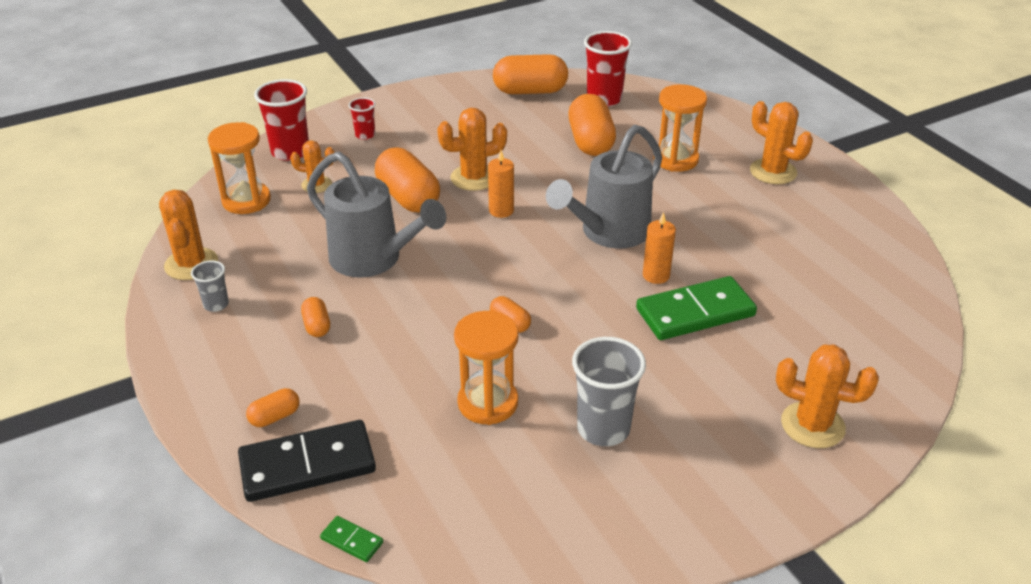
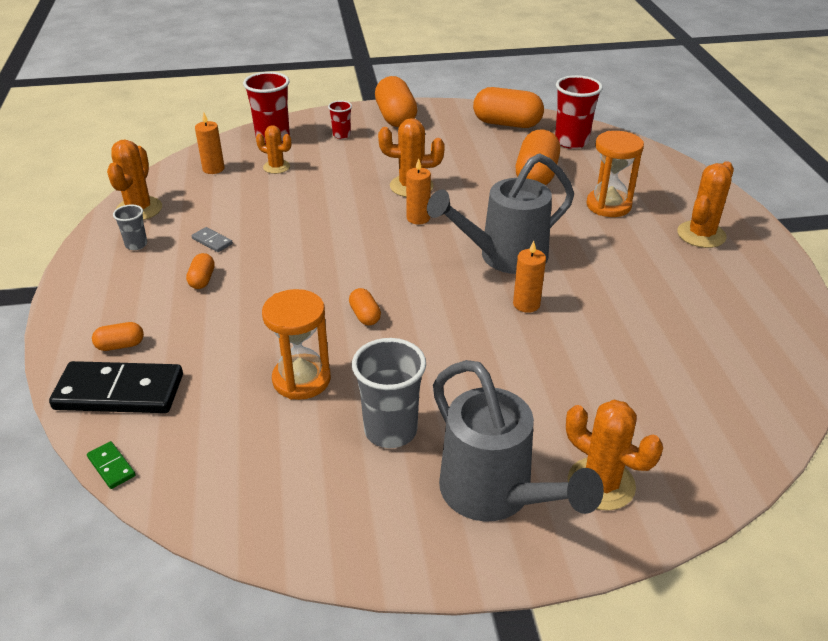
camera: 20 degrees right, 0 degrees up
orange hourglass [208,122,271,214] -> orange candle [195,112,225,174]
grey watering can [307,151,446,277] -> grey watering can moved to [433,360,604,522]
orange capsule [375,147,440,213] -> orange capsule moved to [375,76,417,127]
green domino [636,276,757,340] -> none
orange cactus [750,101,813,184] -> orange cactus turned 60 degrees clockwise [677,161,734,248]
none -> grey domino [192,227,233,252]

